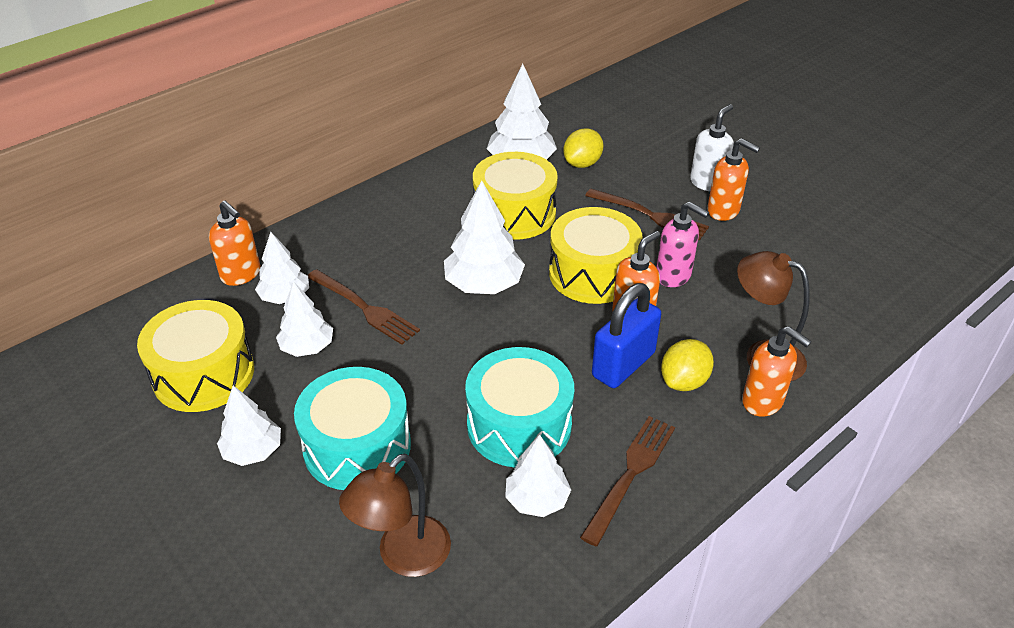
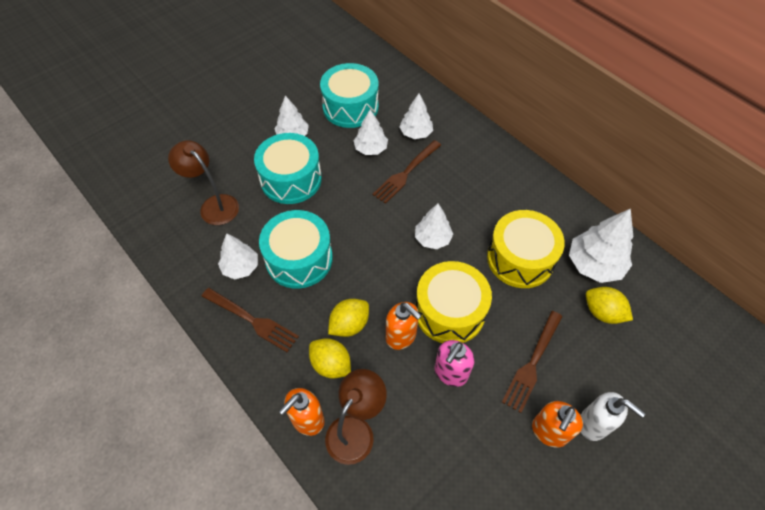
camera: 90 degrees right, 15 degrees up
yellow drum [137,300,254,412] -> turquoise drum [320,63,379,128]
orange soap dispenser [209,201,260,286] -> none
white tree [444,180,525,294] -> white tree [415,203,453,249], size x0.65
blue padlock [592,283,661,388] -> yellow lemon [328,299,369,337]

